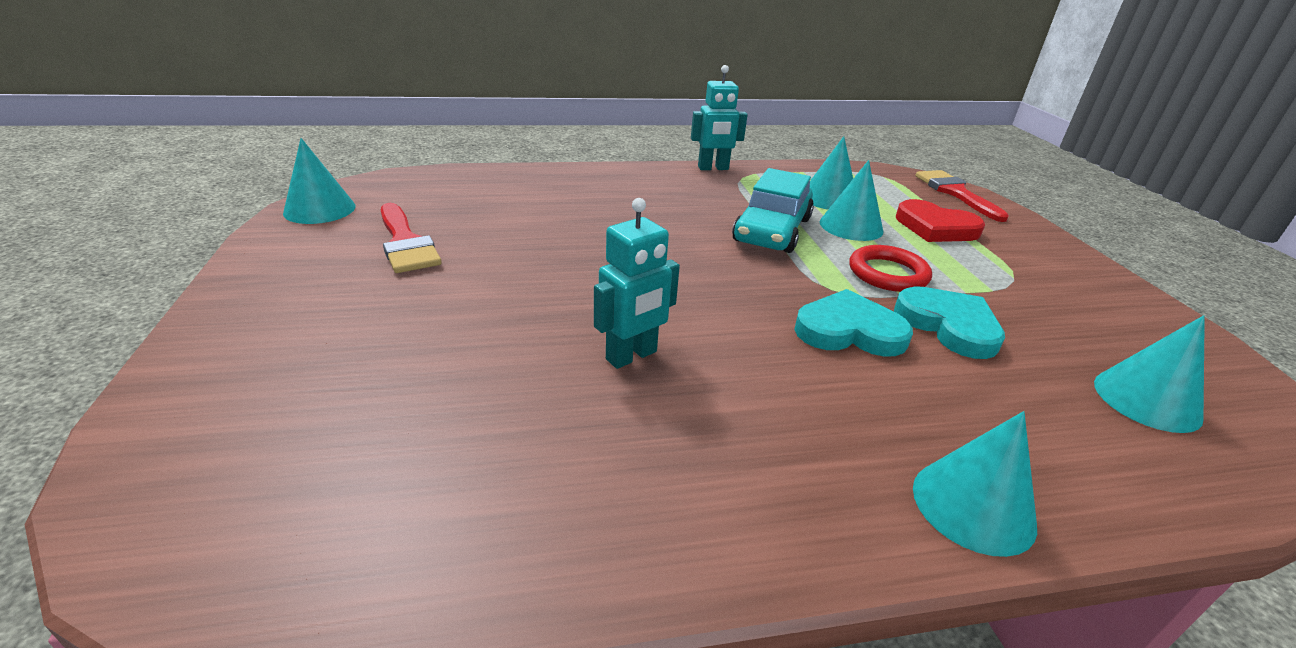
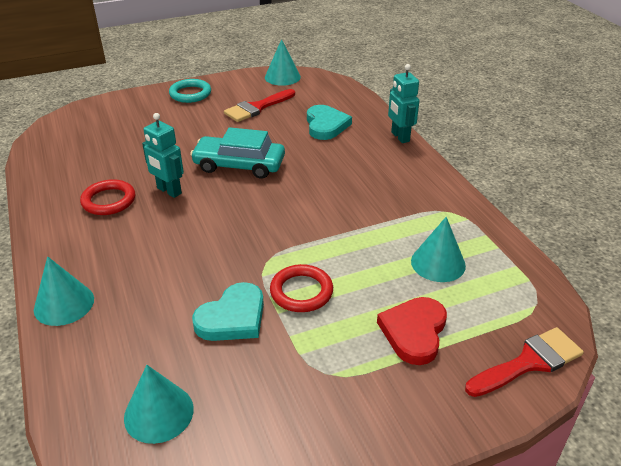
camera: 80 degrees right, 5 degrees up
turquoise robot [691,65,748,170] -> turquoise robot moved to [388,64,419,143]
turquoise car [732,168,814,253] -> turquoise car moved to [190,127,285,179]
turquoise heart [794,289,913,357] -> turquoise heart moved to [307,105,352,140]
turquoise cone [820,160,883,241] -> none
none -> red ring [80,179,135,215]
none -> turquoise ring [169,79,211,103]

